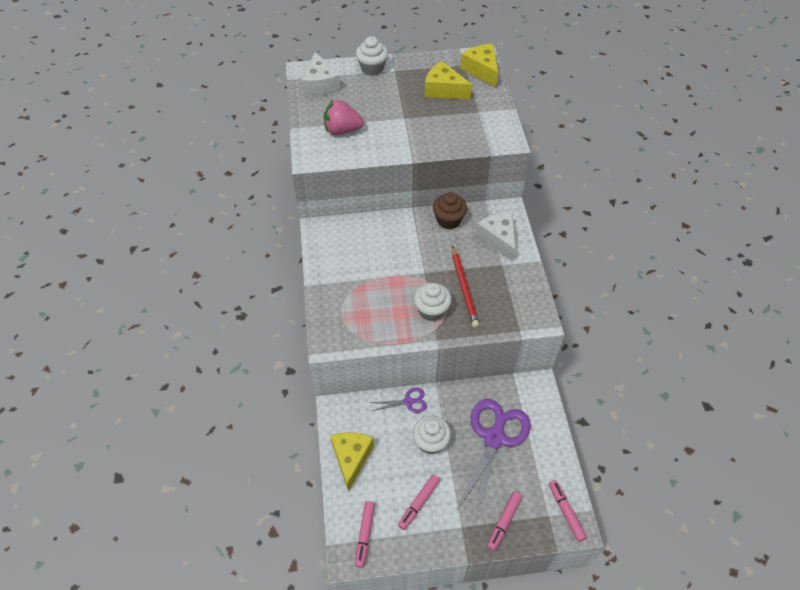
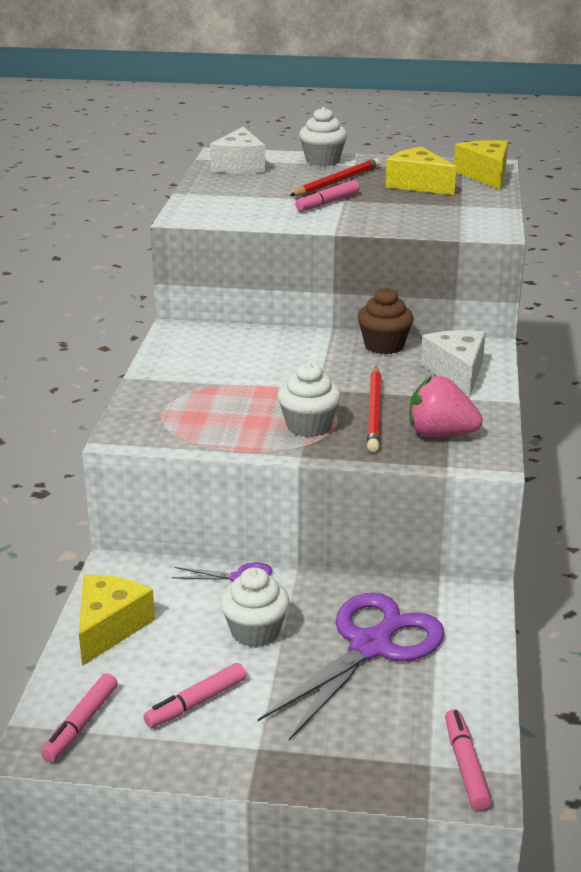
camera: 15 degrees right, 25 degrees down
pink strawberry [324,100,364,135] -> pink strawberry moved to [410,376,483,437]
pink marker [487,492,522,551] -> pink marker moved to [295,180,360,211]
none -> red pencil [289,158,380,196]

